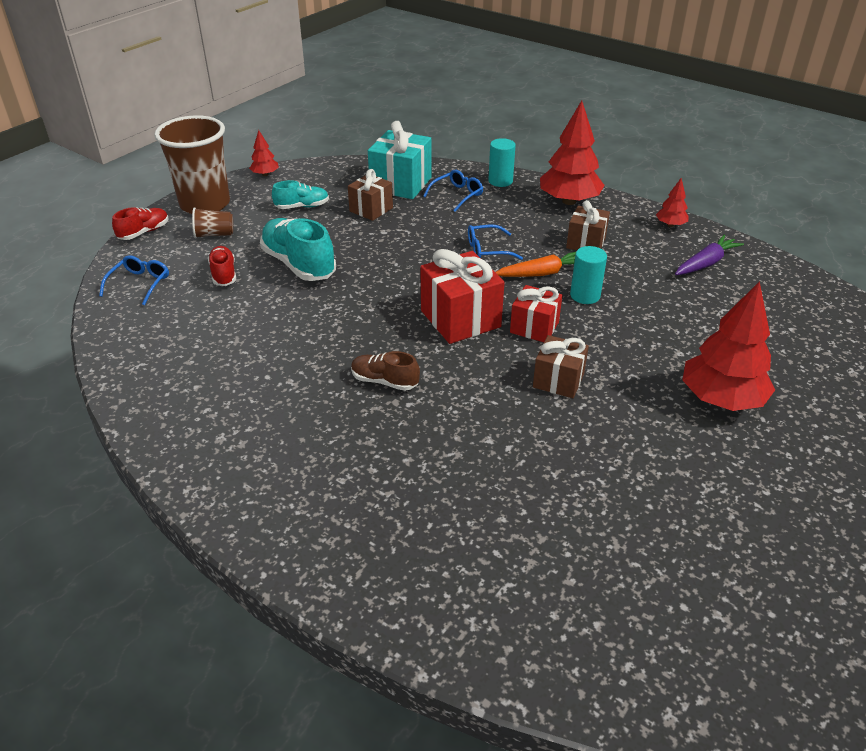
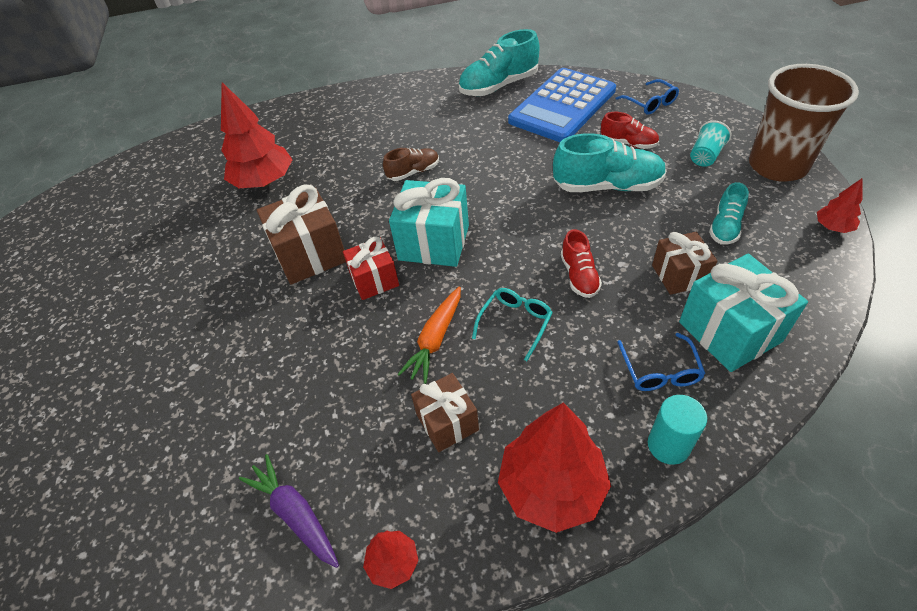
camera: 135 degrees right, 10 degrees up
red shoe [112,207,169,240] -> red shoe moved to [561,229,602,298]
brown cup [192,207,233,238] -> turquoise cup [690,120,731,167]
red gift [420,249,504,344] -> turquoise gift [389,178,469,267]
blue glasses [468,224,523,260] -> turquoise glasses [472,288,553,361]
brown gift [533,335,589,398] -> brown gift [257,184,346,285], size x1.60
turquoise cylinder [570,246,607,304] -> none
purple carrot [675,235,744,275] -> purple carrot turned 135 degrees clockwise [239,454,339,568]
red tree [682,281,775,411] -> red tree moved to [221,82,293,188]
none -> turquoise shoe [458,29,539,96]
none -> blue calculator [508,68,616,142]

